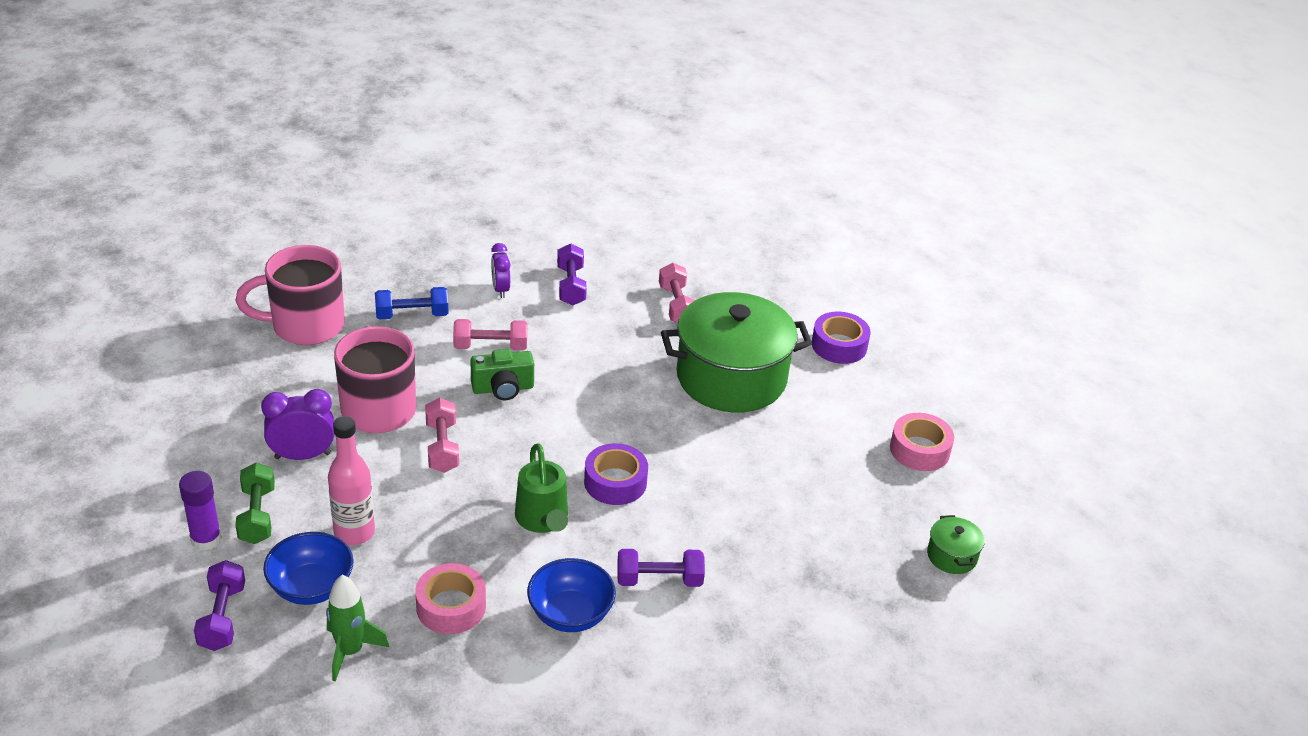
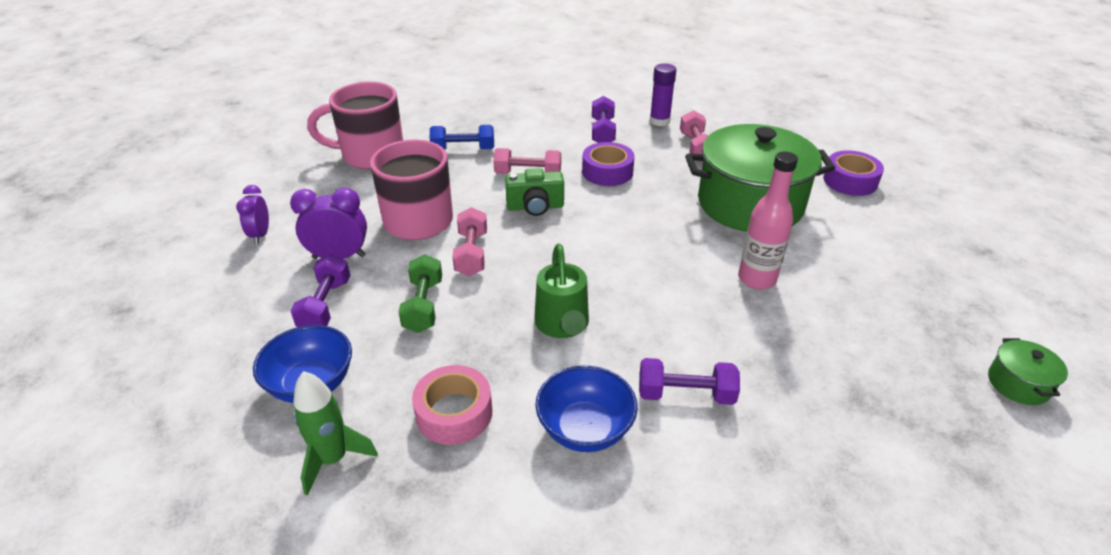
camera: 10 degrees right, 0 degrees up
purple glue stick [179,471,222,551] -> purple glue stick moved to [650,63,676,126]
purple dumbbell [194,560,245,651] -> purple dumbbell moved to [290,254,351,327]
green dumbbell [236,463,275,544] -> green dumbbell moved to [399,254,442,333]
pink bottle [328,416,375,545] -> pink bottle moved to [738,152,798,289]
purple clock [491,243,510,298] -> purple clock moved to [236,185,269,244]
purple tape [584,443,648,505] -> purple tape moved to [582,142,635,186]
pink tape [890,413,954,471] -> none

